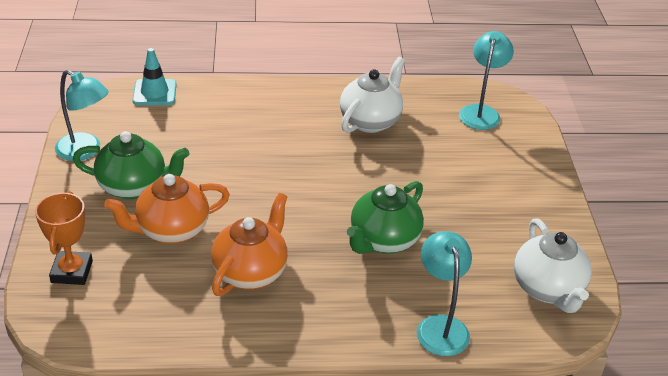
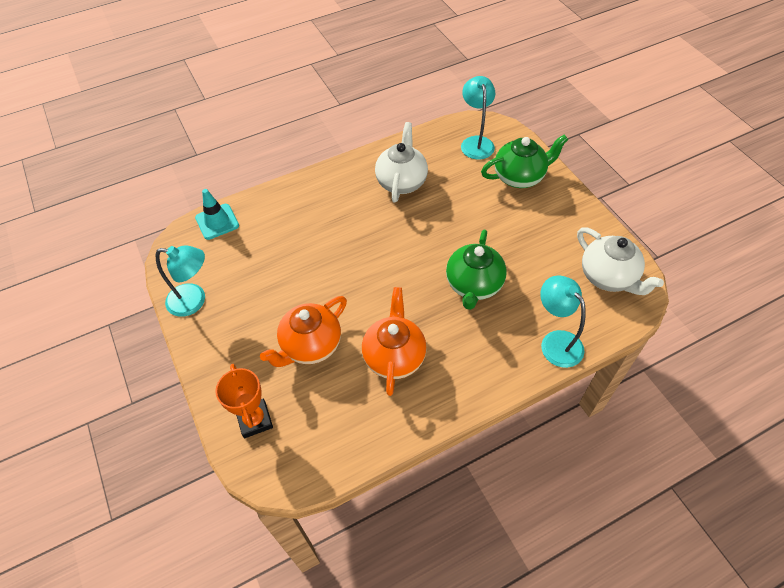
camera: 20 degrees left, 15 degrees up
green teapot [73,131,190,199] -> green teapot moved to [481,134,568,188]

